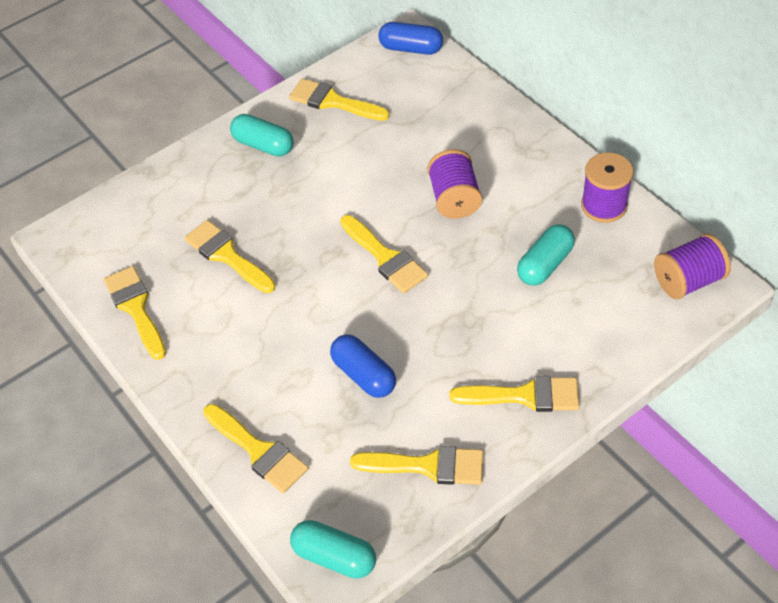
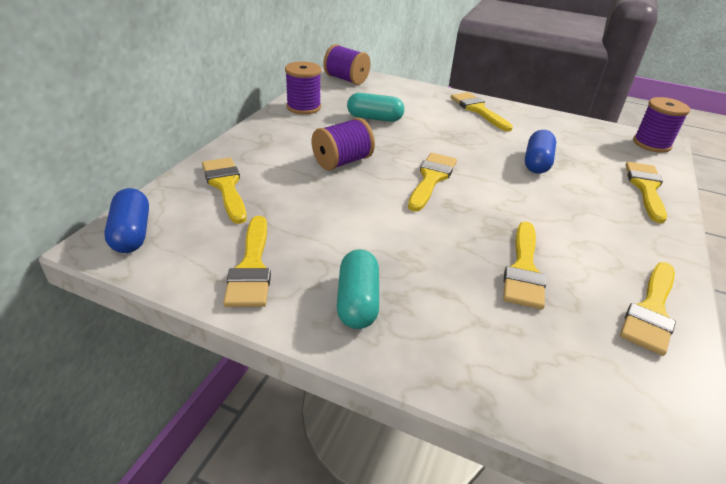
camera: 125 degrees left, 15 degrees down
turquoise capsule [290,520,376,579] -> purple spool [633,97,690,153]
yellow brush [350,446,483,485] -> yellow brush moved to [202,157,247,224]

